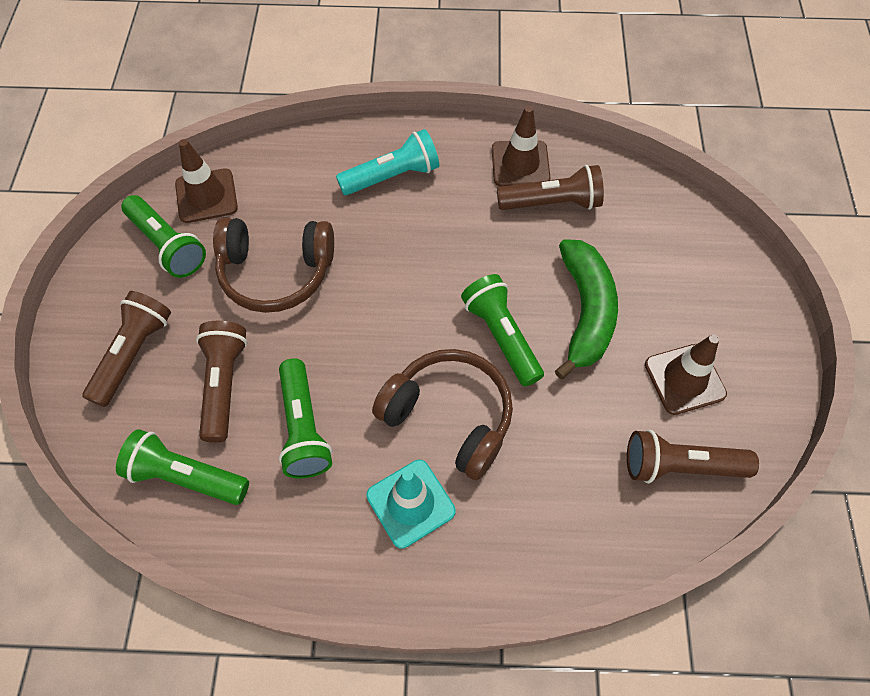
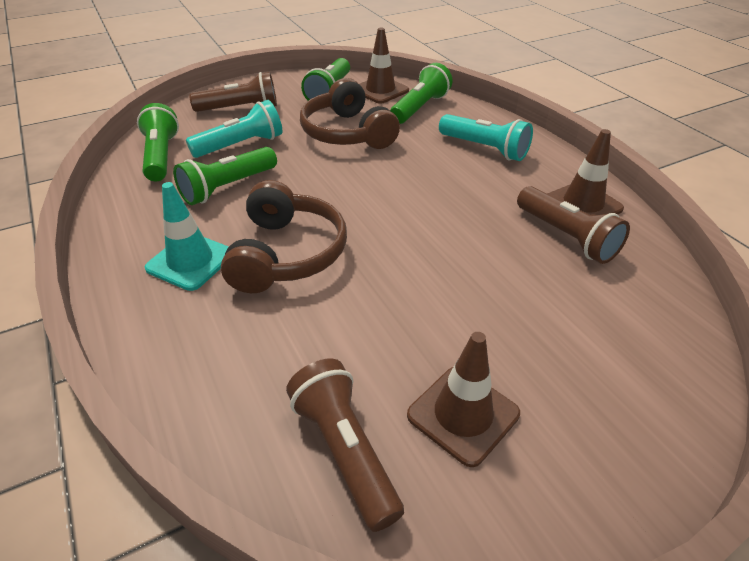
camera: 60 degrees right, 20 degrees down
brown flashlight [196,321,247,442] -> turquoise flashlight [186,100,282,158]
green flashlight [461,274,544,387] -> green flashlight moved to [390,63,453,124]
green banana [555,239,618,379] -> none

